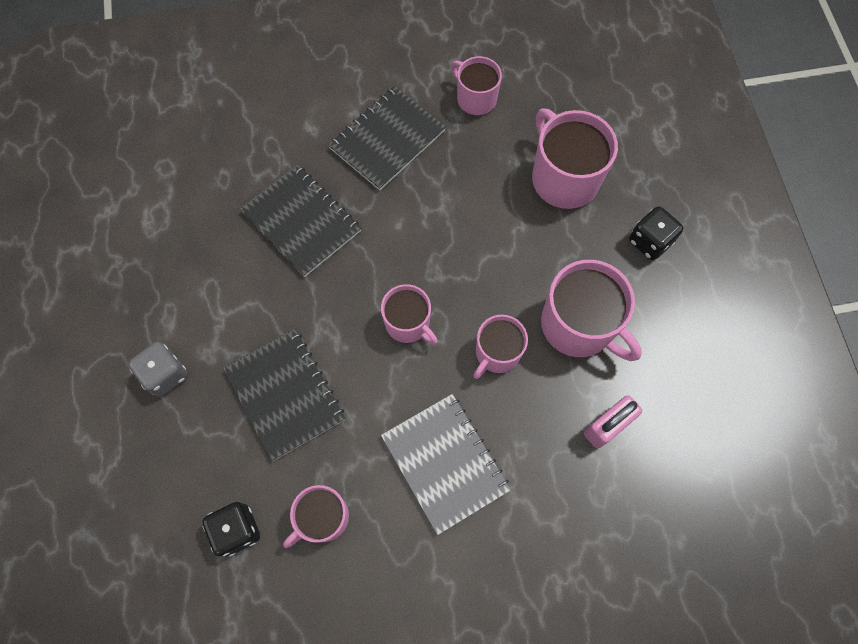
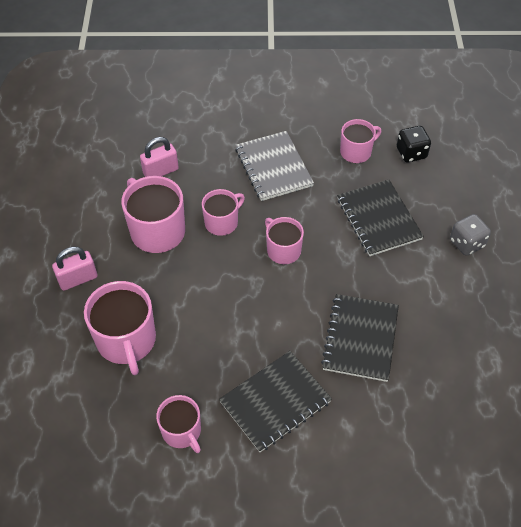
camera: 170 degrees left, 15 degrees down
black notebook [240,164,361,277] -> black notebook turned 45 degrees clockwise [321,294,399,382]
black dice [629,206,683,260] -> pink padlock [52,247,98,291]

